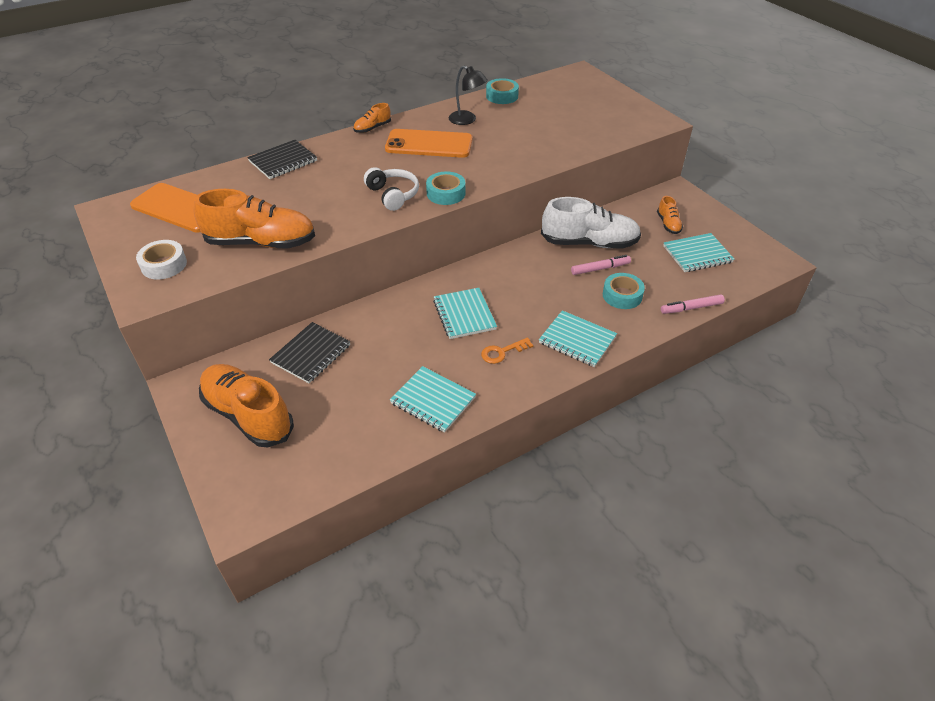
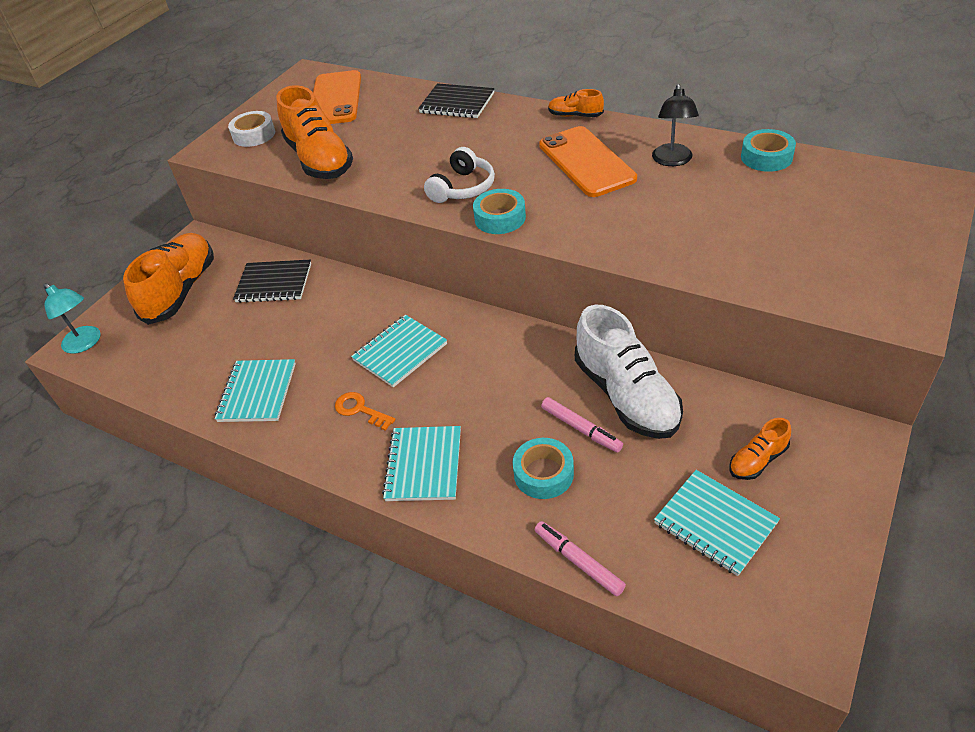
camera: 65 degrees right, 0 degrees up
none -> turquoise lamp [43,283,101,354]

